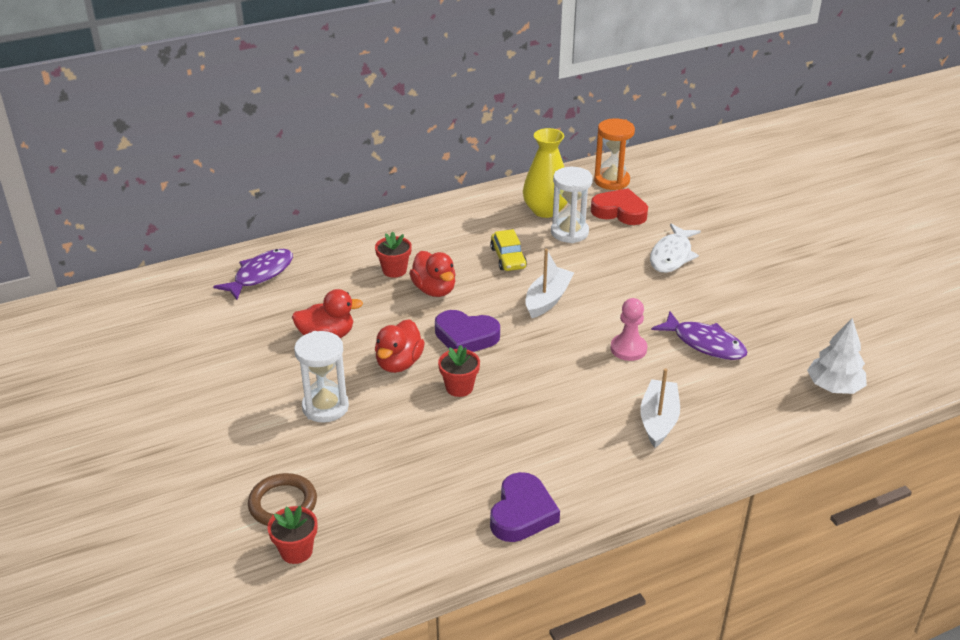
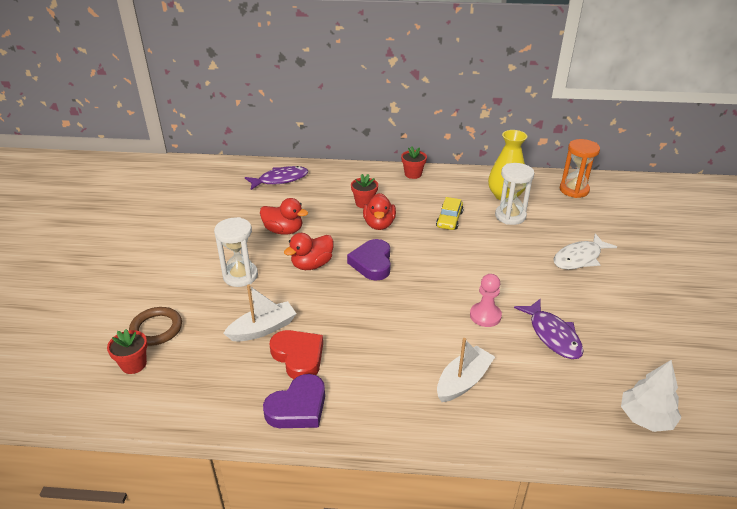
camera: 30 degrees right, 0 degrees up
purple heart [435,310,500,352] -> purple heart turned 45 degrees clockwise [347,239,391,281]
red flower pot [438,345,480,397] -> red flower pot moved to [401,146,427,179]
white boat [525,249,574,318] -> white boat moved to [223,284,297,341]
red heart [591,188,648,225] -> red heart moved to [269,330,323,379]

